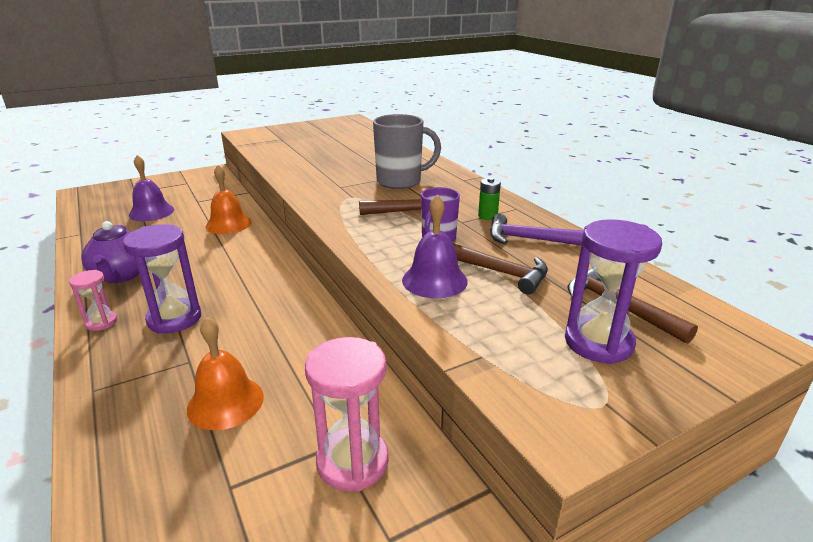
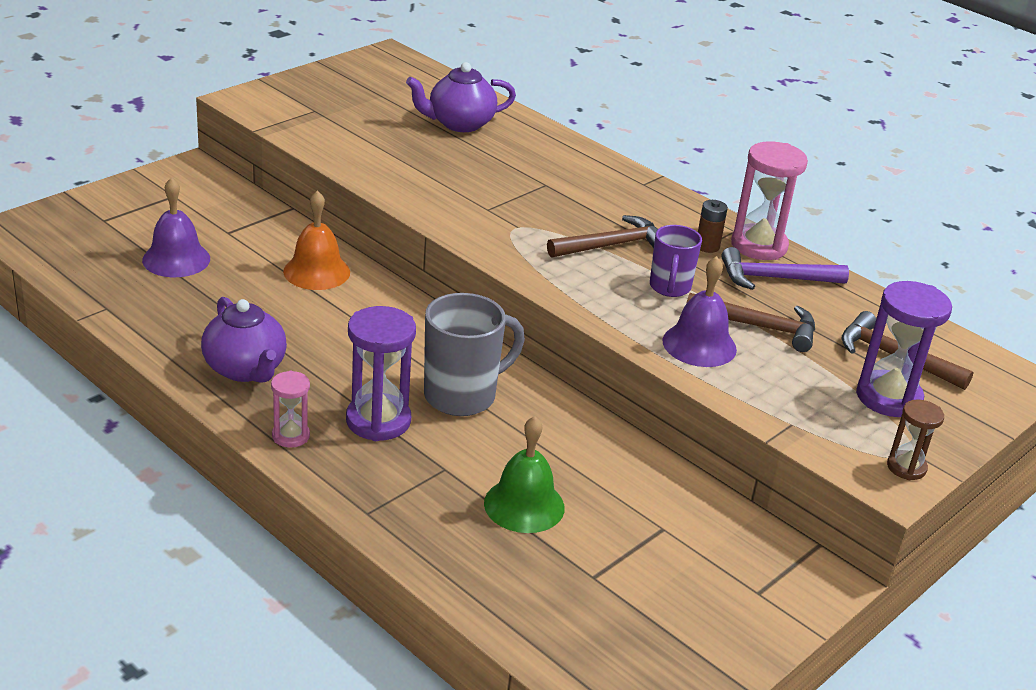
camera: 20 degrees left, 5 degrees up
orange bell [187,317,264,430] -> green bell [484,416,565,533]
pink hourglass [305,337,389,491] -> pink hourglass moved to [731,141,808,260]
grey mug [373,114,441,189] -> grey mug moved to [424,293,525,416]
green battery [478,177,501,220] -> brown battery [698,200,728,253]
none -> purple teapot [406,62,516,132]
none -> brown hourglass [887,399,944,480]

